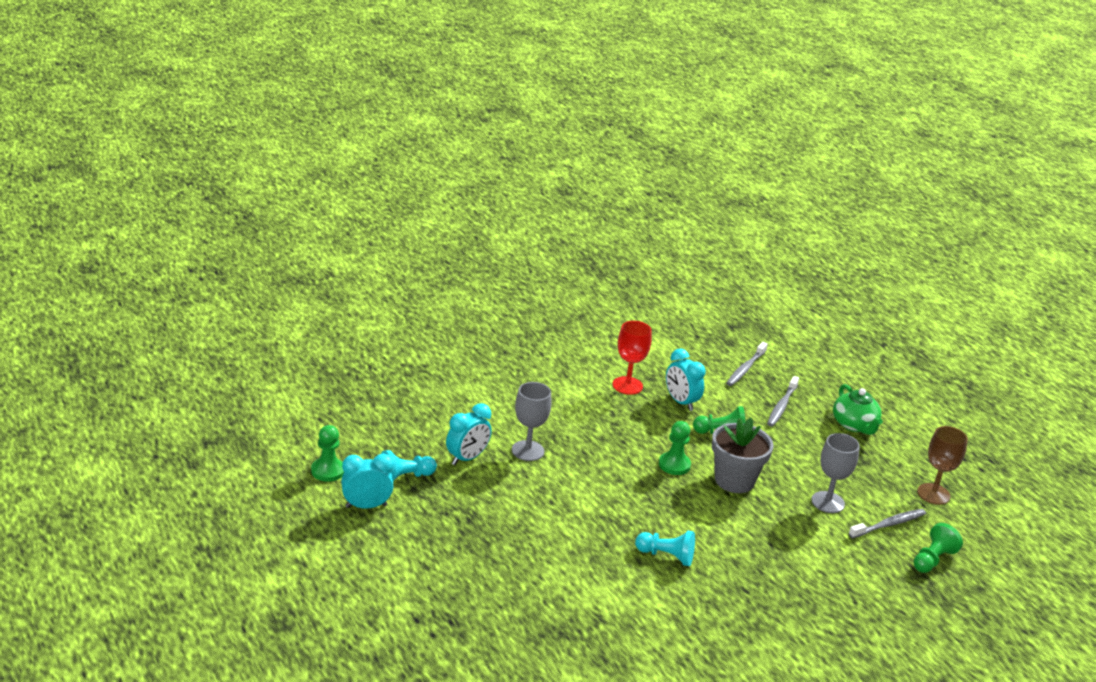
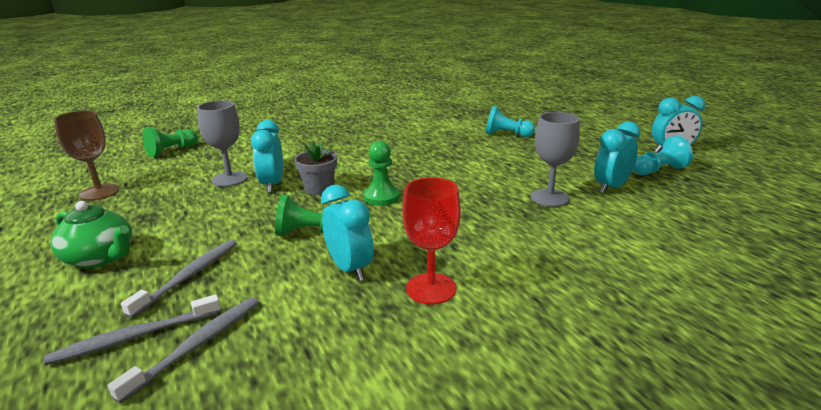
camera: 175 degrees left, 5 degrees down
green pawn [311,425,344,482] -> none
turquoise pawn [635,531,695,566] -> turquoise pawn moved to [486,106,535,137]
grey flower pot [712,418,774,493] -> grey flower pot [294,141,337,195], size x0.63
green teapot [833,384,883,435] -> green teapot turned 135 degrees clockwise [50,201,132,268]
grey toothbrush [849,509,926,538] -> grey toothbrush moved to [44,294,221,365]
none -> turquoise clock [251,120,283,193]

